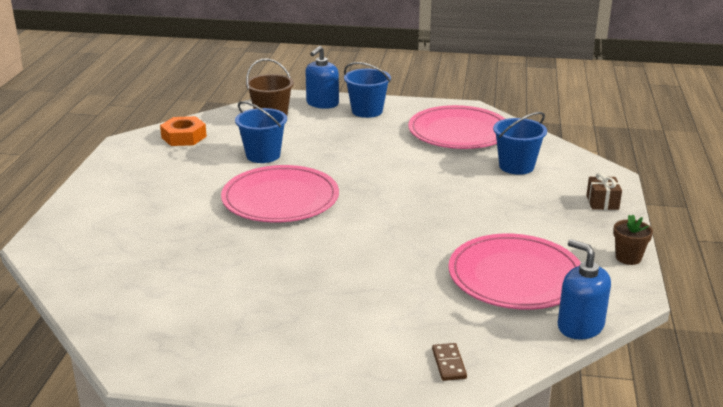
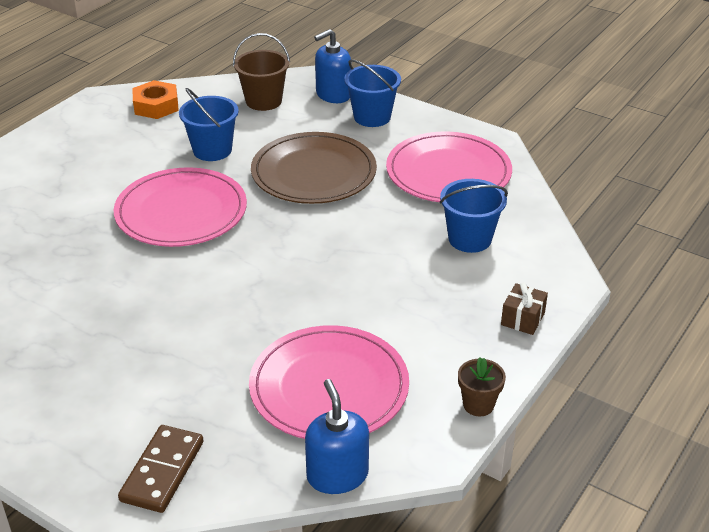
camera: 25 degrees right, 10 degrees up
brown domino [432,343,467,381] -> brown domino [118,425,204,513], size x1.72
none -> brown plate [251,132,377,204]

